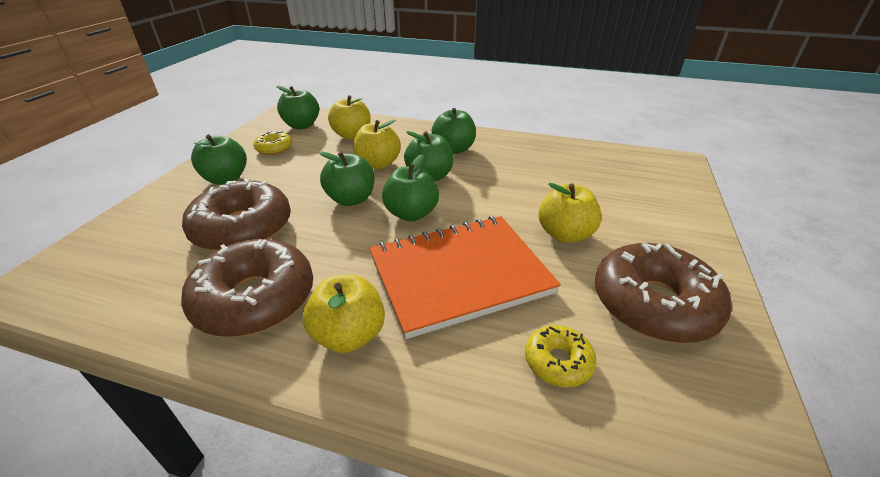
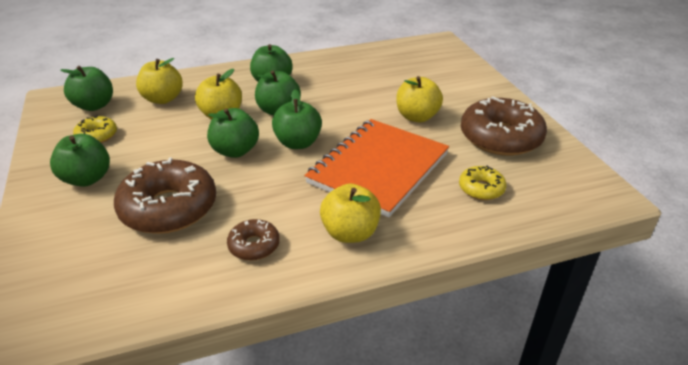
camera: 35 degrees left, 0 degrees up
brown donut [181,239,313,337] -> brown donut [227,219,280,260], size x0.50

